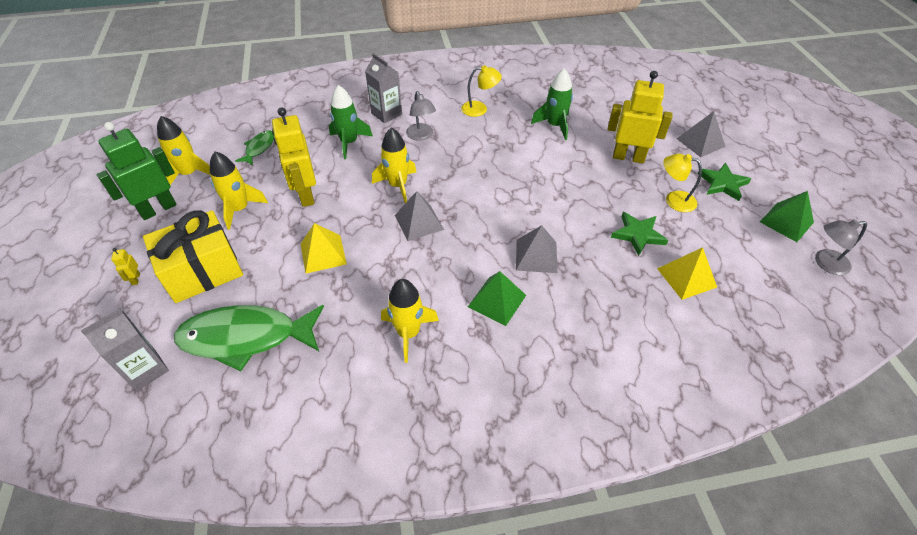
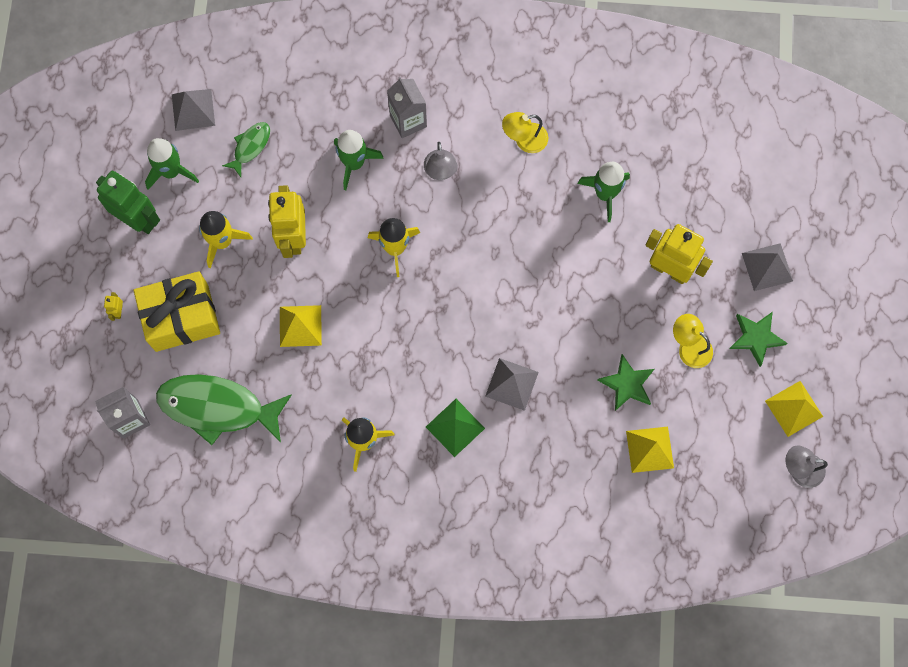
camera: 15 degrees right, 25 degrees up
green robot [97,122,177,220] -> green robot turned 60 degrees clockwise [96,171,160,234]
yellow rocket [157,116,210,185] -> green rocket [145,138,199,190]
grey pyramid [395,191,444,241] -> grey pyramid moved to [172,89,215,131]
yellow lamp [461,65,502,117] -> yellow lamp turned 150 degrees clockwise [502,112,548,153]
green pyramid [760,191,814,242] -> yellow pyramid [765,381,823,437]

